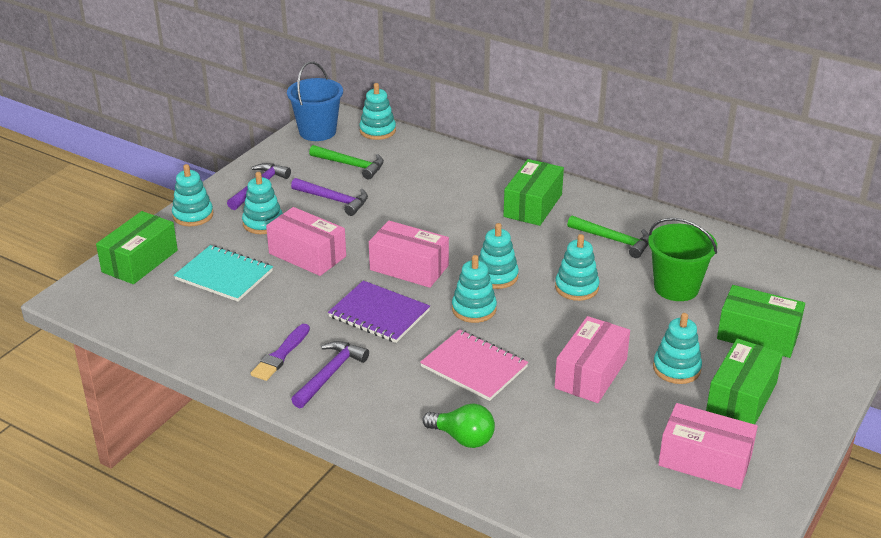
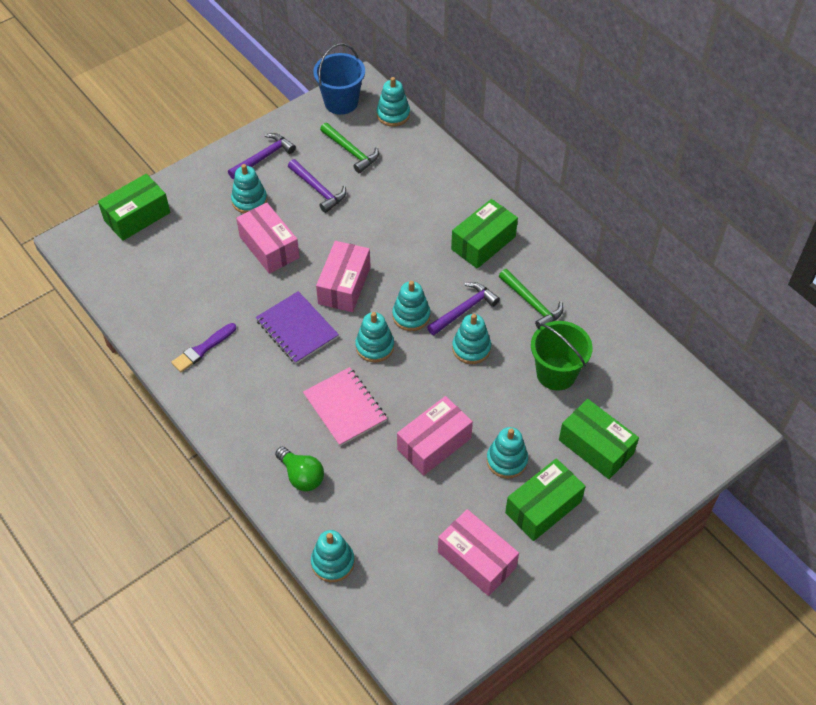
camera: 20 degrees right, 20 degrees up
turquoise stacking toy [172,164,213,226] -> turquoise stacking toy moved to [311,530,355,582]
turquoise notebook [174,245,273,302] -> none
purple hammer [291,341,369,408] -> purple hammer moved to [427,282,500,335]
pink box [369,221,449,288] -> pink box turned 60 degrees clockwise [316,241,371,312]

